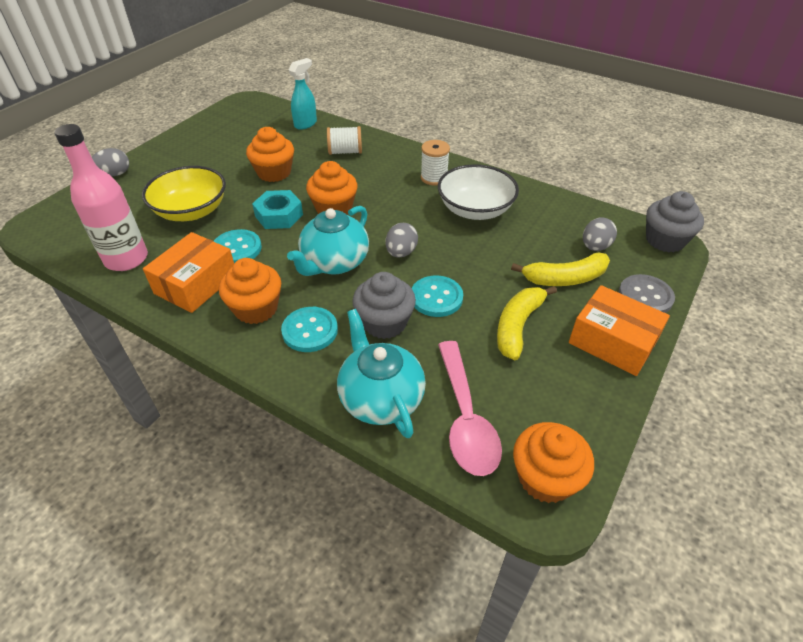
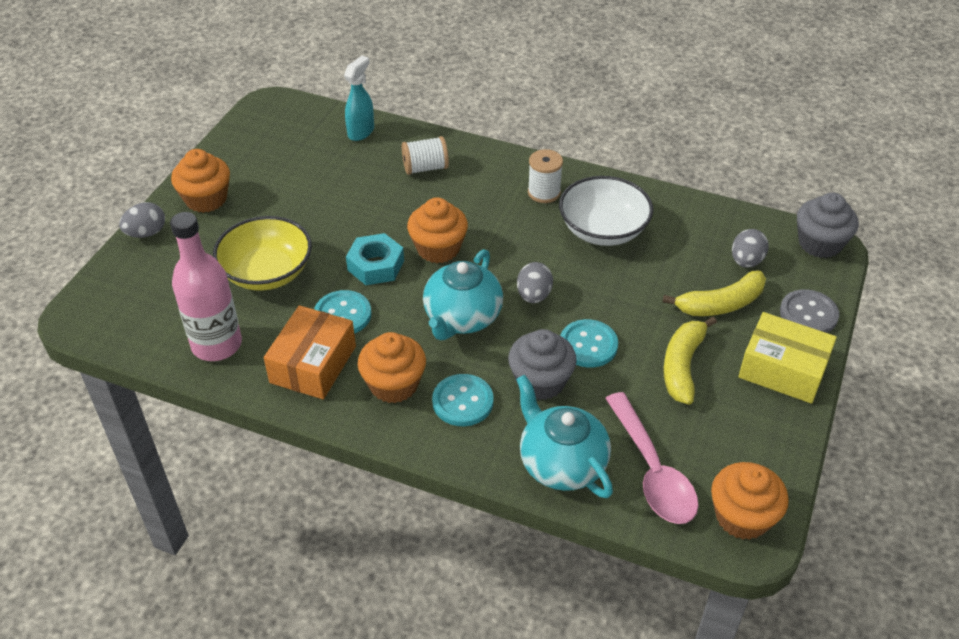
camera: 10 degrees left, 0 degrees up
orange cupcake [246,127,294,182] -> orange cupcake moved to [171,149,230,213]
orange box [569,285,670,376] -> yellow box [738,312,837,404]

